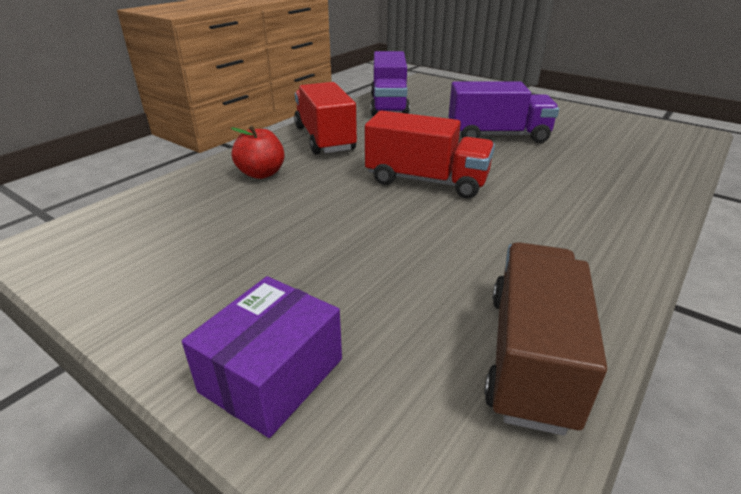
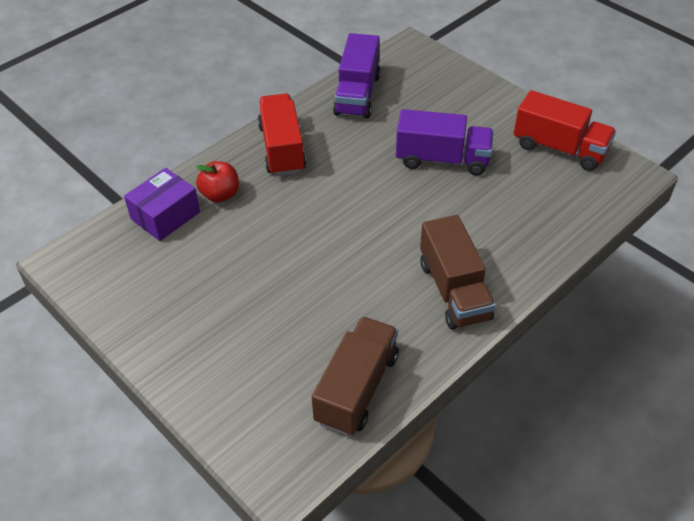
camera: 10 degrees right, 15 degrees up
purple box [182,276,342,438] -> purple box moved to [124,168,200,241]
red truck [365,110,495,199] -> red truck moved to [514,90,616,171]
none -> brown truck [420,215,496,329]

